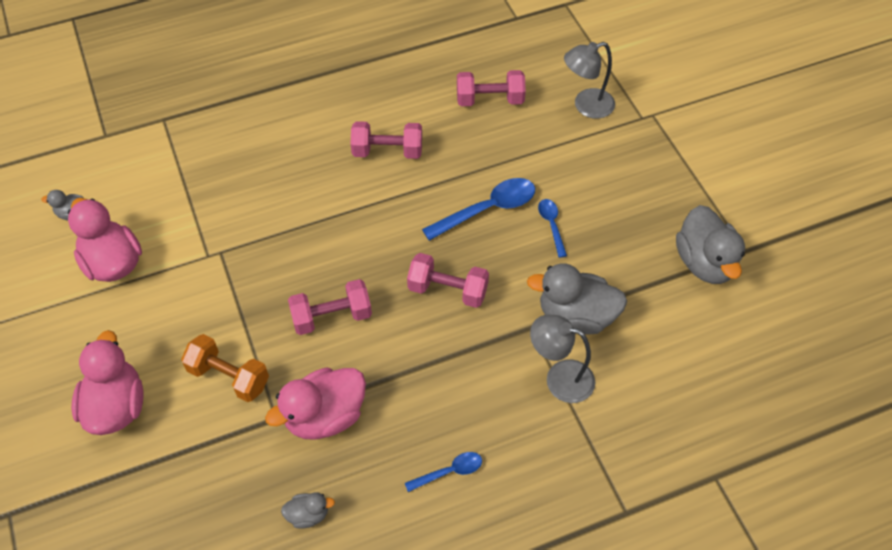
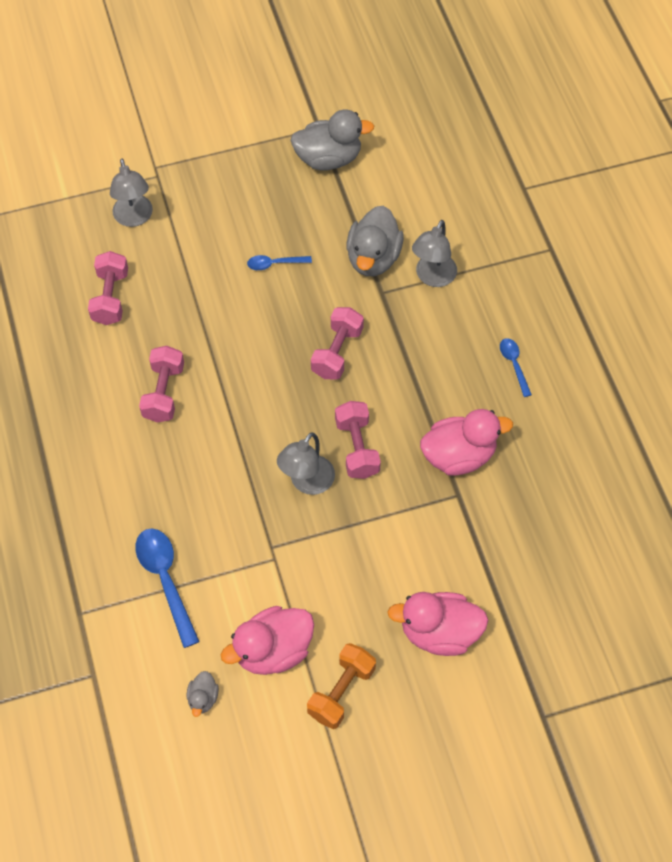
camera: 85 degrees left, 5 degrees up
orange dumbbell [181,334,269,402] -> orange dumbbell moved to [307,643,376,729]
pink duck [265,367,366,440] -> pink duck turned 75 degrees counterclockwise [420,409,513,476]
grey duck [281,492,335,529] -> none
blue spoon [422,178,535,241] -> blue spoon moved to [135,528,200,648]
none -> grey lamp [277,432,335,495]

